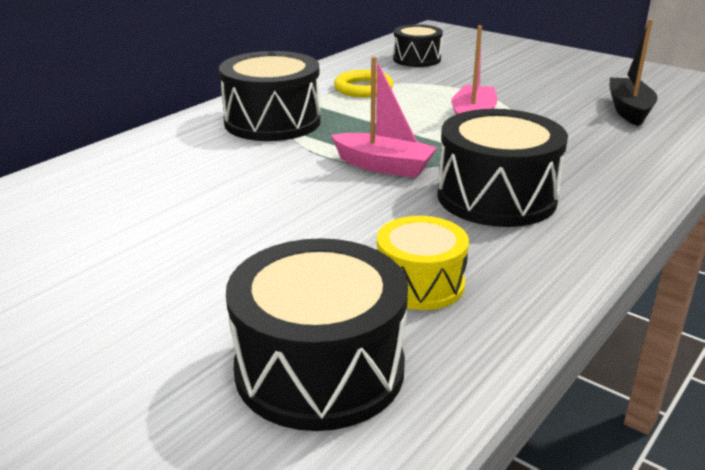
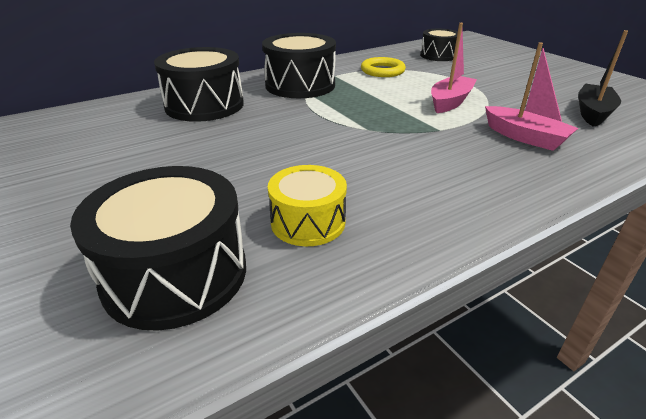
camera: 20 degrees right, 5 degrees up
pink boat [331,56,437,178] -> pink boat moved to [485,42,578,151]
black drum [438,109,568,227] -> black drum moved to [154,47,244,122]

